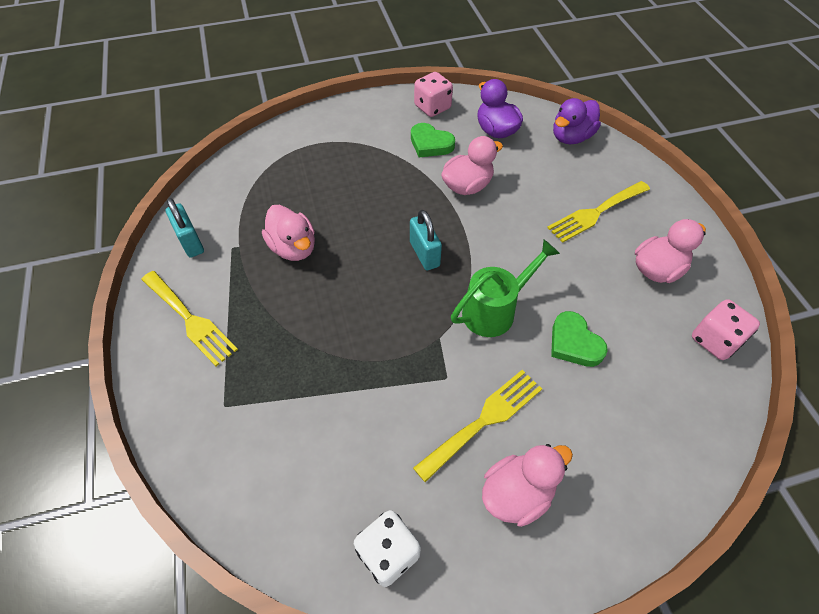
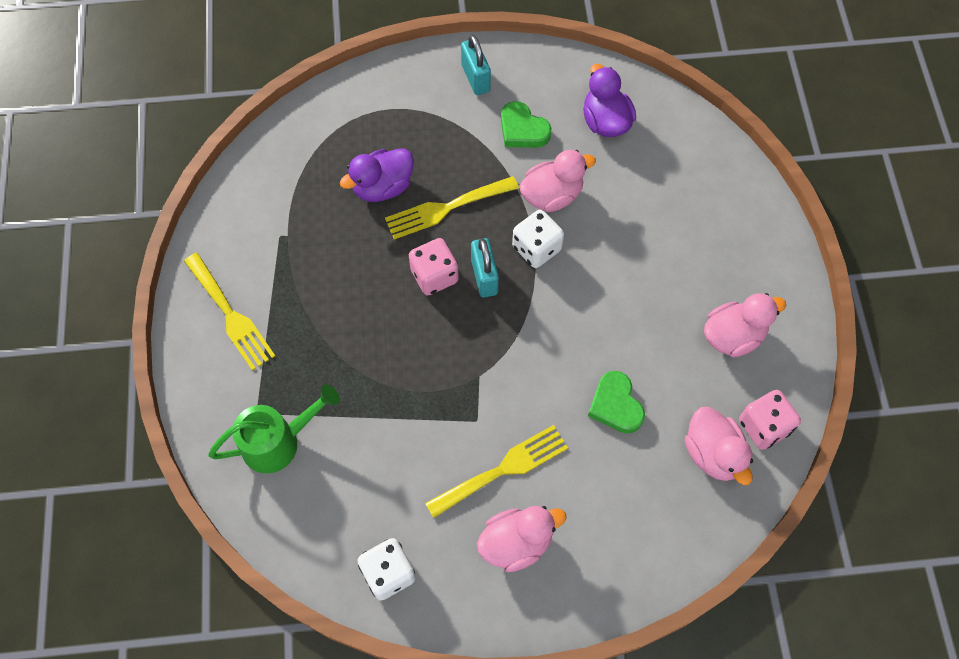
camera: 10 degrees right, 10 degrees up
turquoise padlock [165,198,204,258] -> turquoise padlock moved to [461,35,491,95]
pink duck [262,205,315,261] -> pink duck moved to [685,407,753,485]
pink dice [414,72,453,117] -> pink dice moved to [409,238,459,295]
green watering can [451,239,560,337] -> green watering can moved to [208,384,340,473]
yellow fork [547,181,650,243] -> yellow fork moved to [385,176,519,239]
purple duck [553,98,601,144] -> purple duck moved to [340,148,414,202]
none -> white dice [512,210,564,268]

